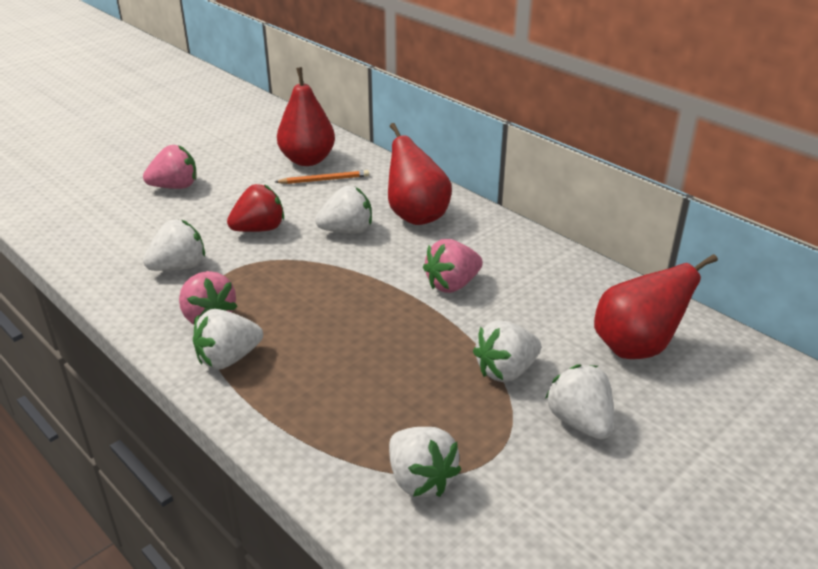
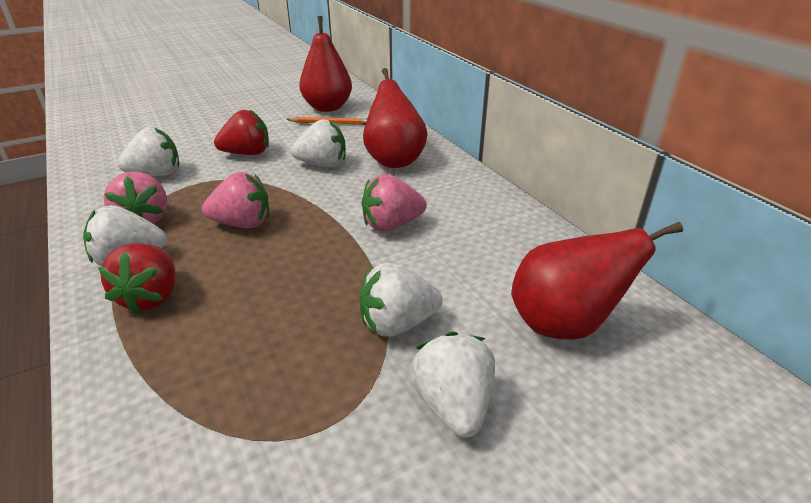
camera: 15 degrees right, 0 degrees up
pink strawberry [143,145,197,189] -> pink strawberry moved to [202,172,269,228]
white strawberry [389,427,461,497] -> none
none -> red strawberry [98,243,175,314]

